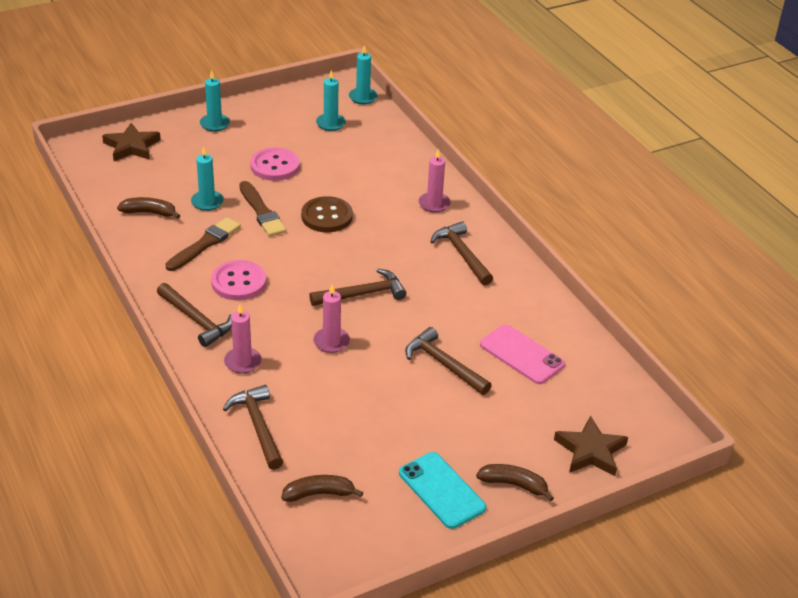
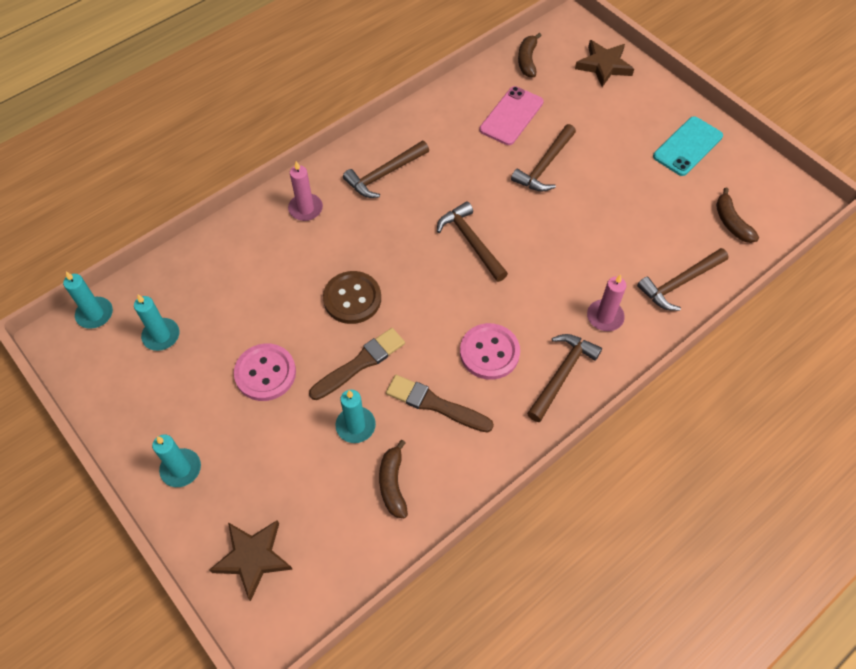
camera: 100 degrees left, 20 degrees up
pink candle [313,284,350,353] -> none
brown banana [476,464,554,502] -> brown banana moved to [518,33,542,77]

